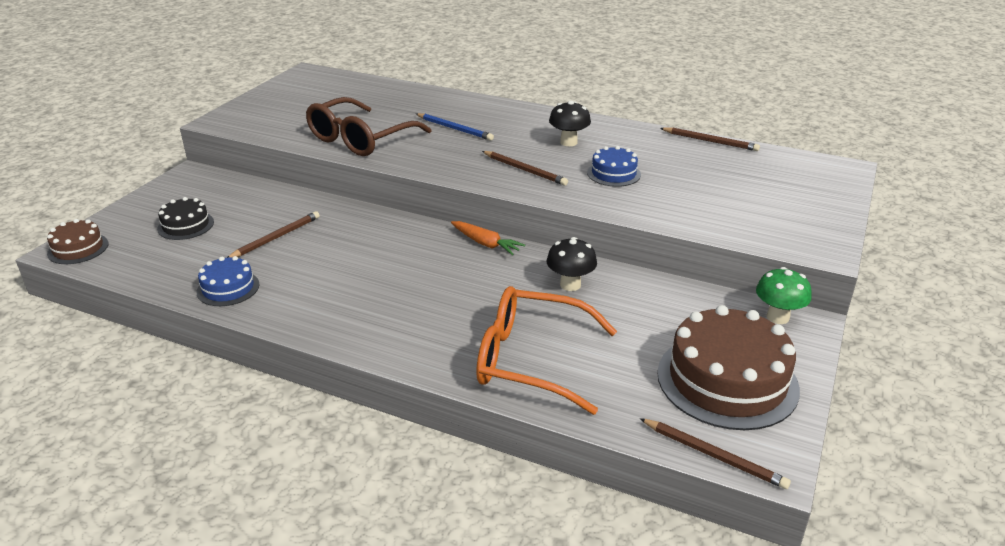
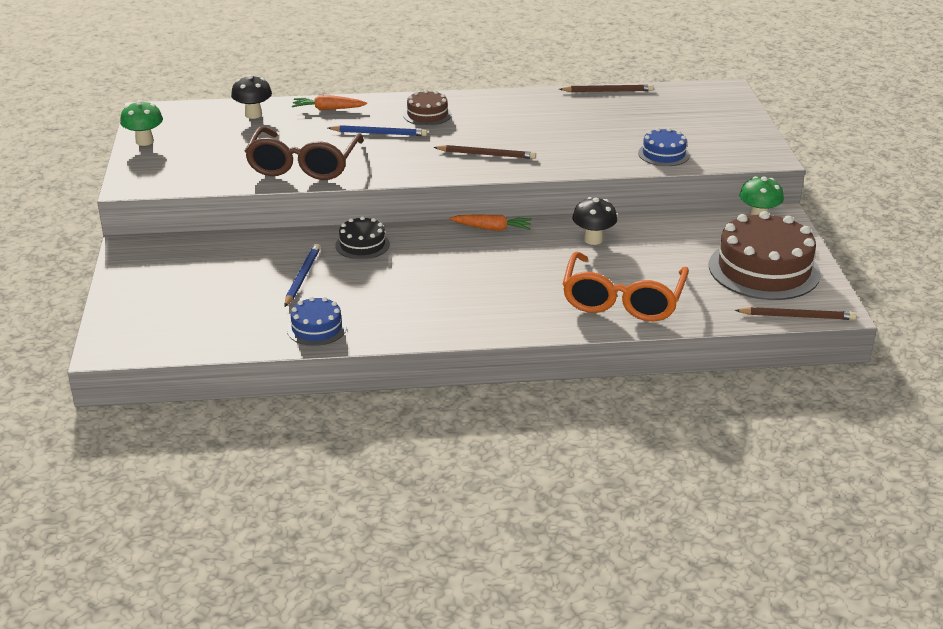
camera: 30 degrees left, 0 degrees up
brown cake [47,219,109,264] -> brown cake moved to [403,90,452,126]
black cake [157,197,214,240] -> black cake moved to [335,216,390,259]
brown pencil [227,211,320,258] -> blue pencil [284,244,320,307]
orange glasses [476,286,617,415] -> orange glasses turned 60 degrees counterclockwise [563,252,689,321]
black mushroom [549,100,591,146] -> black mushroom moved to [231,75,272,119]
blue cake [587,146,641,187] -> blue cake moved to [638,128,690,166]
none -> green mushroom [120,100,163,146]
none -> orange carrot [292,95,367,110]

